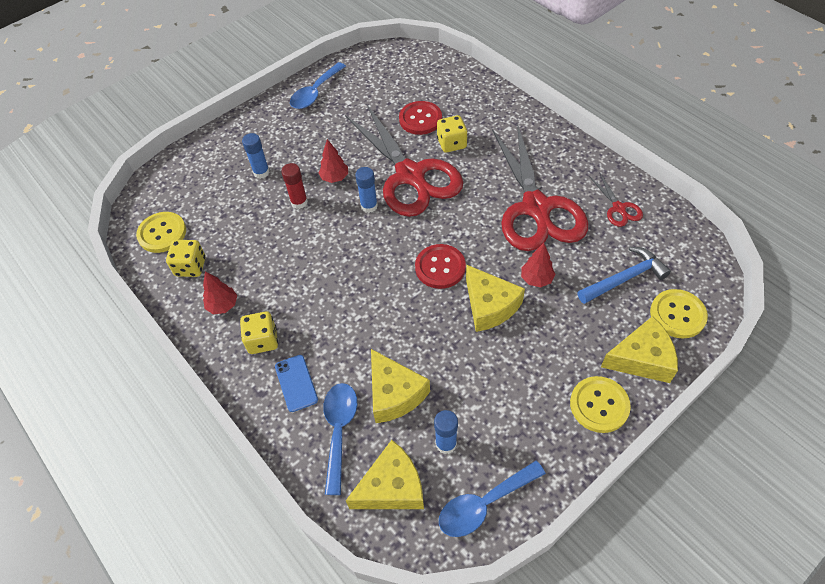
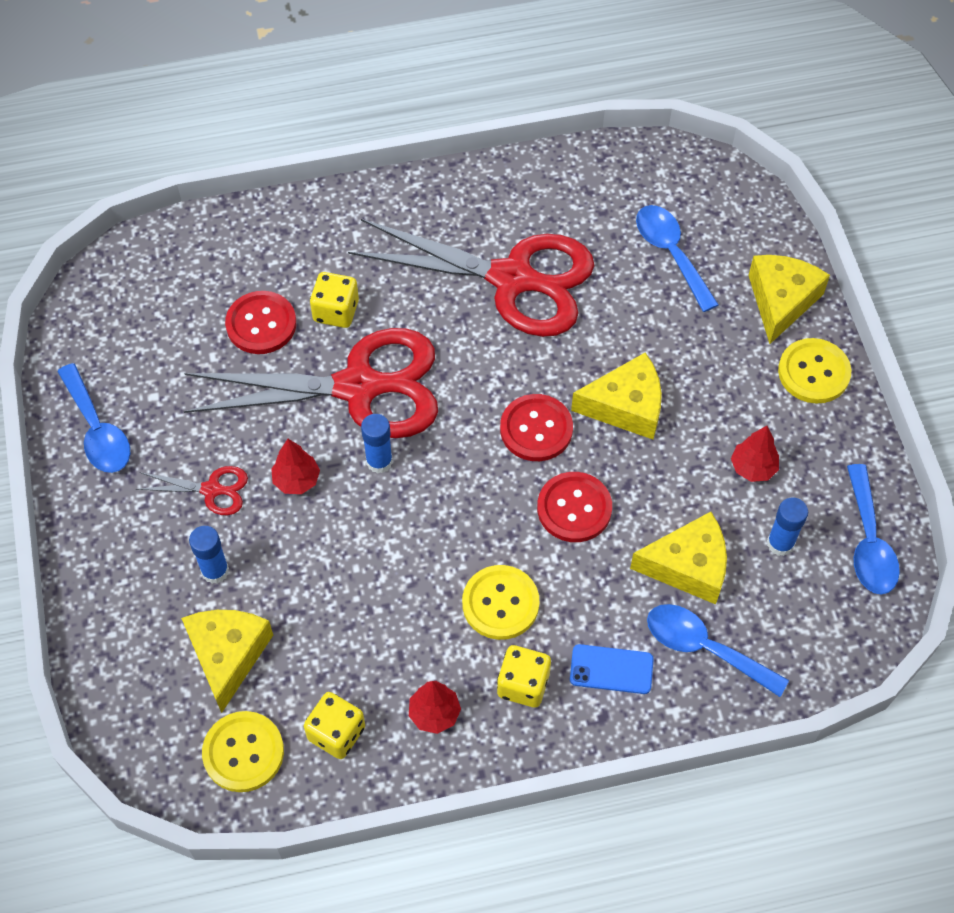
camera: 65 degrees left, 5 degrees up
red glue stick [281,163,308,209] -> none
yellow cheese [346,440,424,509] -> yellow cheese moved to [181,610,273,713]
red tree [521,243,555,287] -> red tree moved to [731,426,779,482]
blue hammer [578,247,671,304] -> blue spoon [636,205,719,312]
red scissors [589,172,643,227] -> red scissors moved to [136,466,248,515]
yellow button [650,289,708,338] -> yellow button moved to [462,565,539,640]
none -> red button [537,472,612,542]

